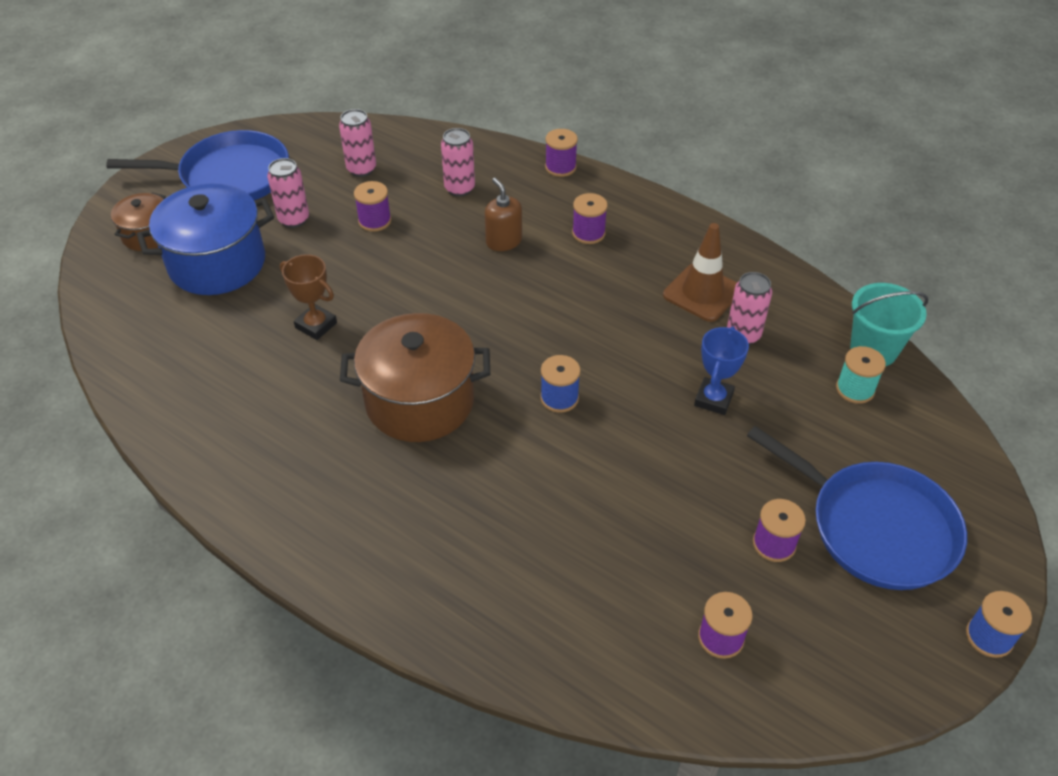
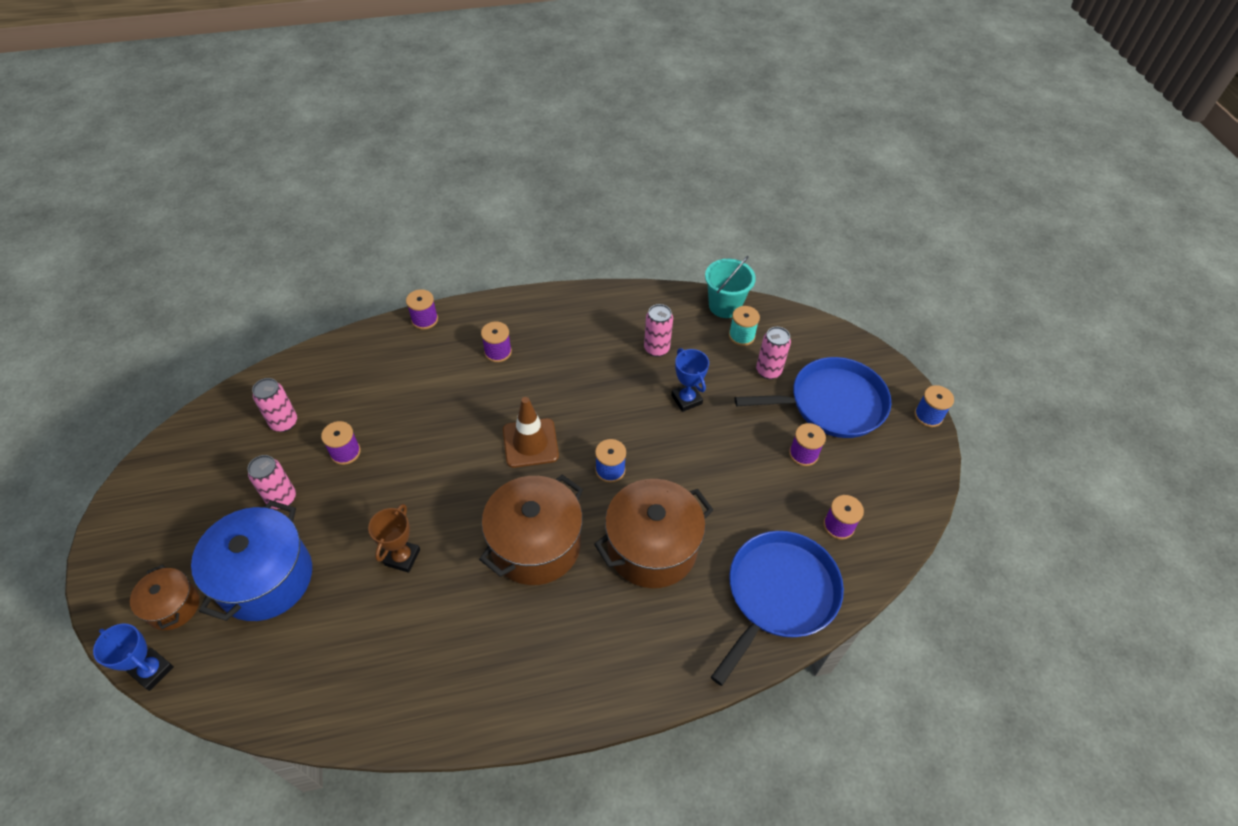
camera: 50 degrees left, 5 degrees up
blue pan [106,130,289,200] -> blue pan moved to [711,531,844,686]
brown trophy [280,254,337,340] -> brown trophy turned 60 degrees counterclockwise [368,504,420,573]
pink can [441,128,475,197] -> pink can moved to [756,327,791,379]
brown soap dispenser [485,178,522,251] -> none
brown traffic cone [663,223,737,322] -> brown traffic cone moved to [503,397,559,468]
none -> blue trophy [93,624,174,691]
none -> brown pot [594,479,713,588]

